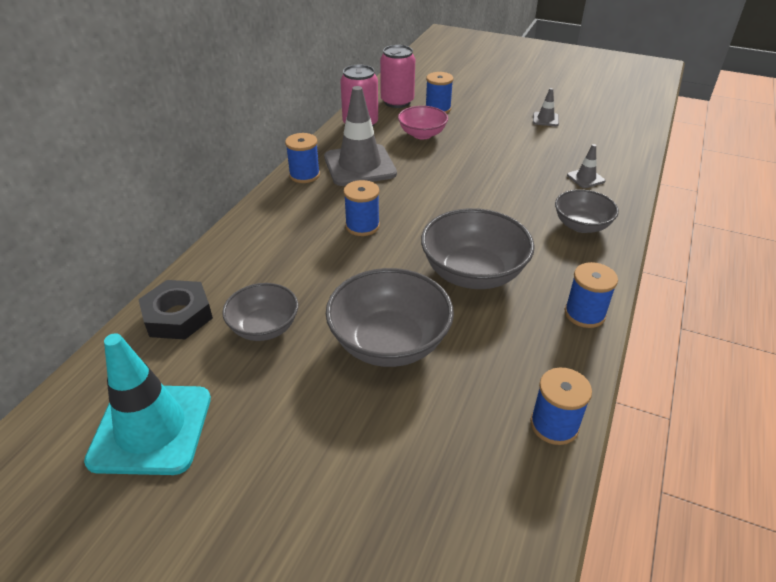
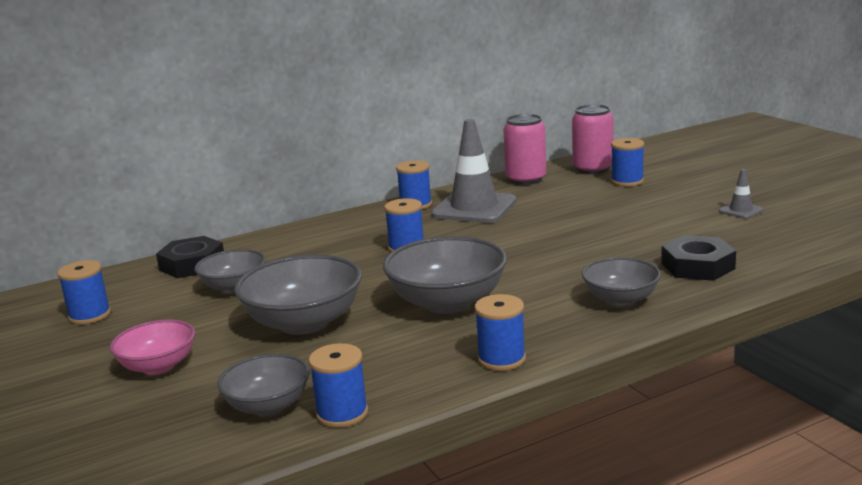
camera: 40 degrees right, 20 degrees down
turquoise traffic cone [84,333,211,475] -> blue spool [57,260,111,325]
pink bowl [398,106,448,139] -> pink bowl moved to [110,319,195,375]
grey traffic cone [567,144,605,188] -> black nut [661,235,736,281]
none -> grey bowl [217,354,310,416]

